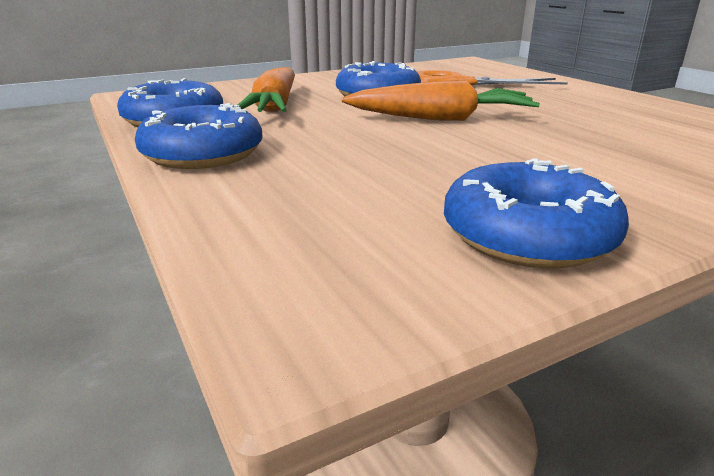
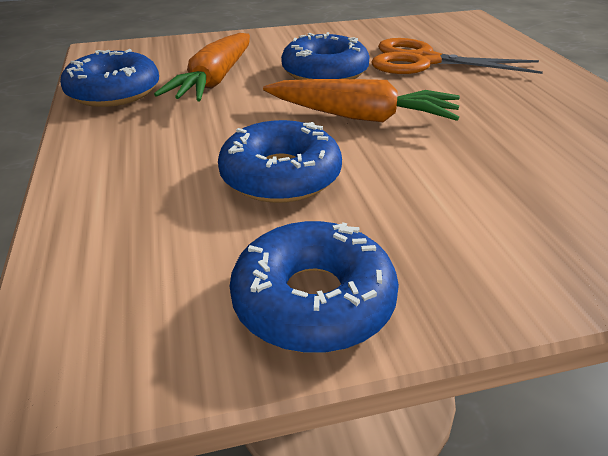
camera: 15 degrees right, 10 degrees up
blue donut [135,103,263,169] -> blue donut moved to [218,120,342,203]

